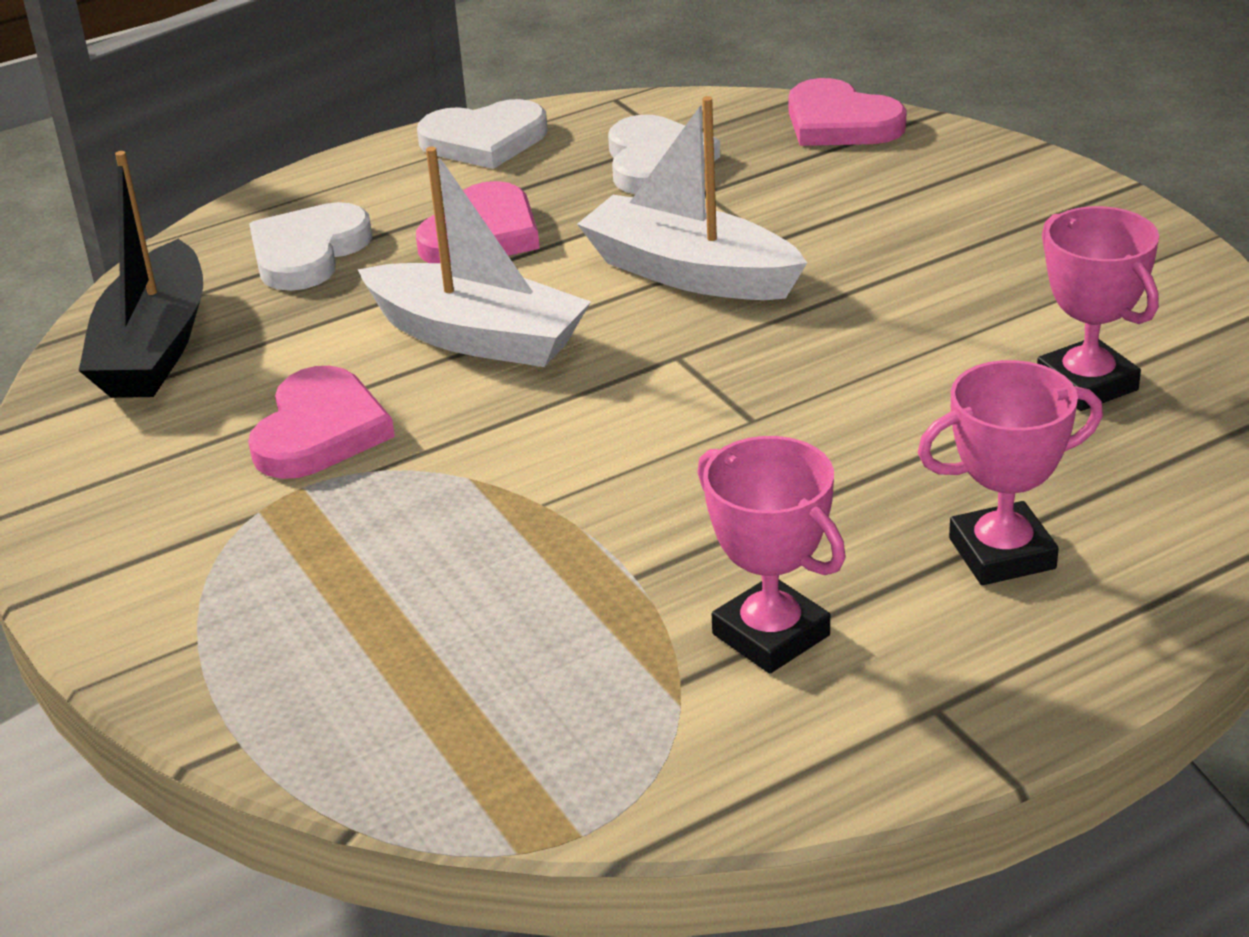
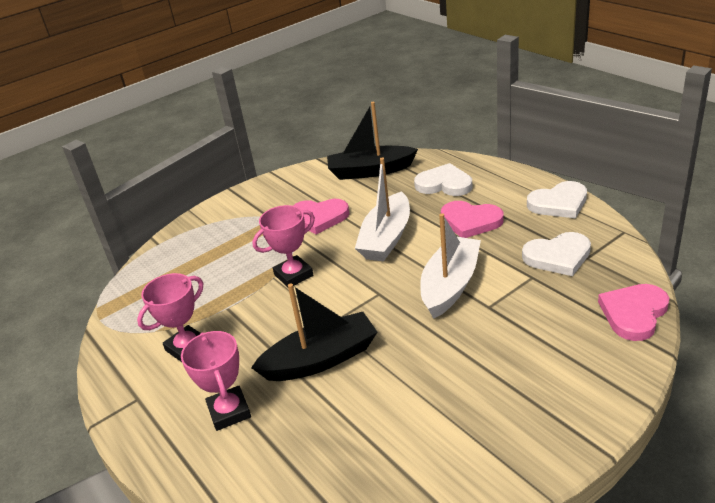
camera: 85 degrees right, 0 degrees up
white heart [417,99,547,169] -> white heart turned 90 degrees counterclockwise [527,181,587,218]
pink trophy [1037,206,1159,411] -> pink trophy moved to [252,205,315,287]
none -> black boat [251,283,377,381]

